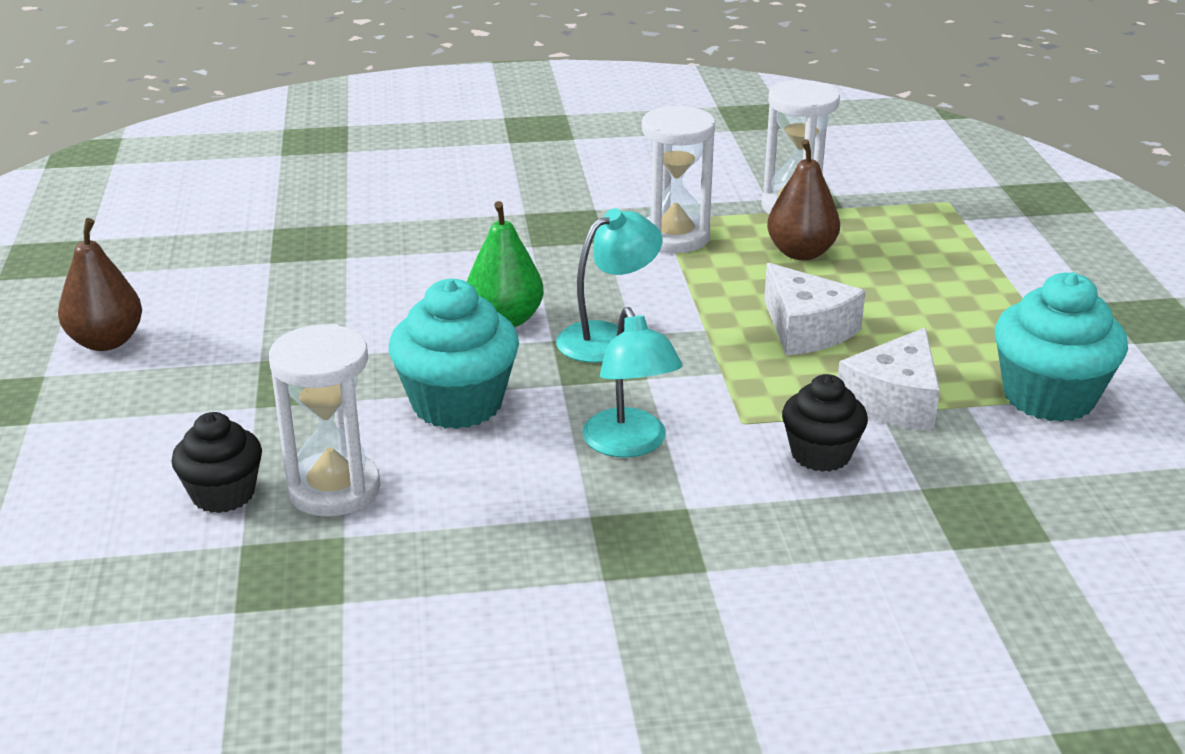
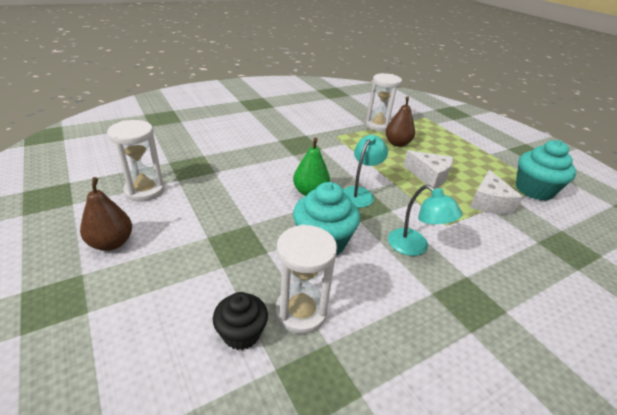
camera: 25 degrees left, 5 degrees up
white hourglass [642,106,715,253] -> white hourglass moved to [107,120,165,202]
black cupcake [782,374,868,472] -> none

